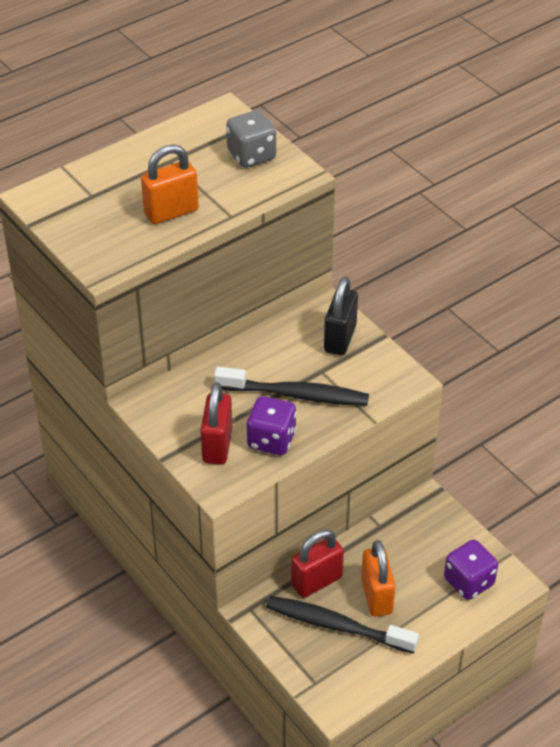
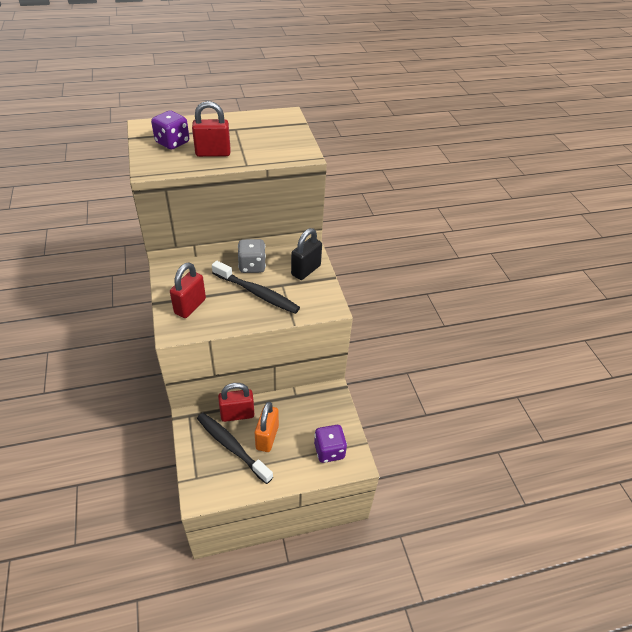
camera: 20 degrees right, 0 degrees up
orange padlock [141,144,199,224] -> red padlock [192,101,230,157]
grey dice [226,110,276,168] -> grey dice moved to [238,239,266,273]
purple dice [247,396,297,455] -> purple dice moved to [151,111,189,149]

